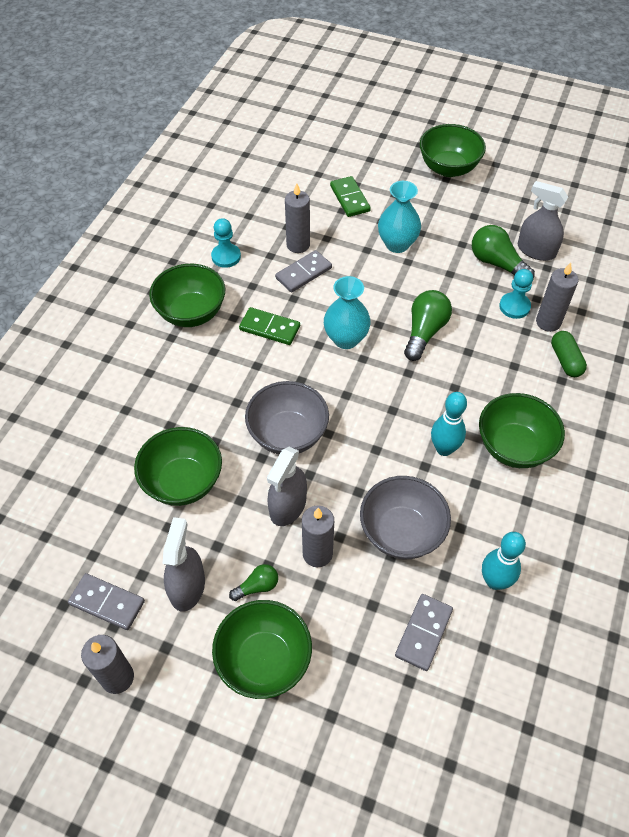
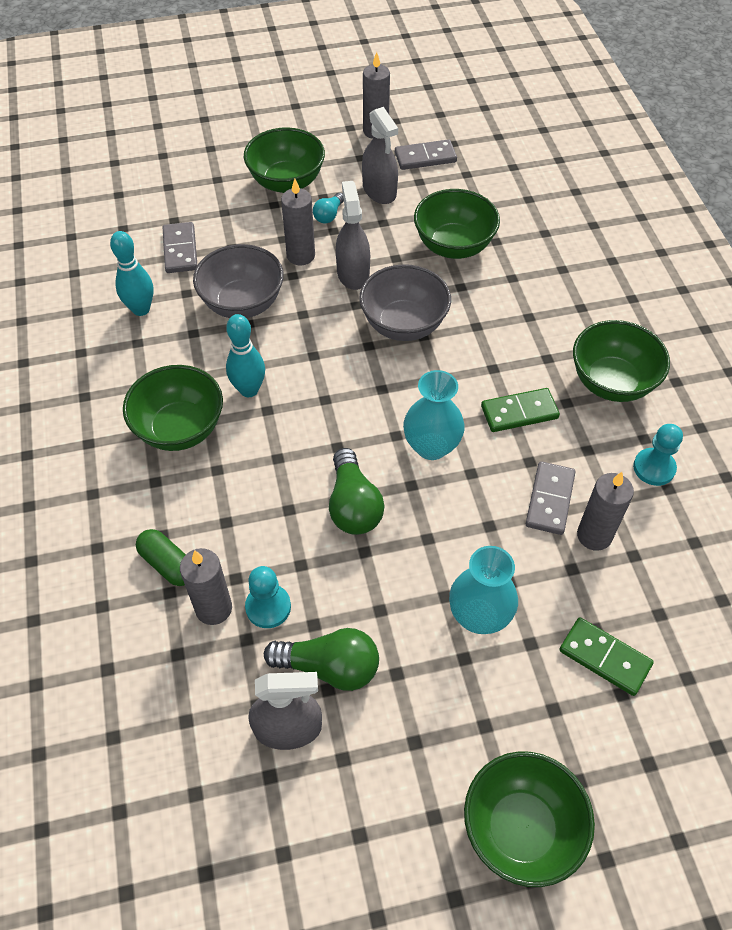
camera: 145 degrees right, 0 degrees up
green light bulb [229,564,278,601] -> turquoise light bulb [313,193,344,224]

